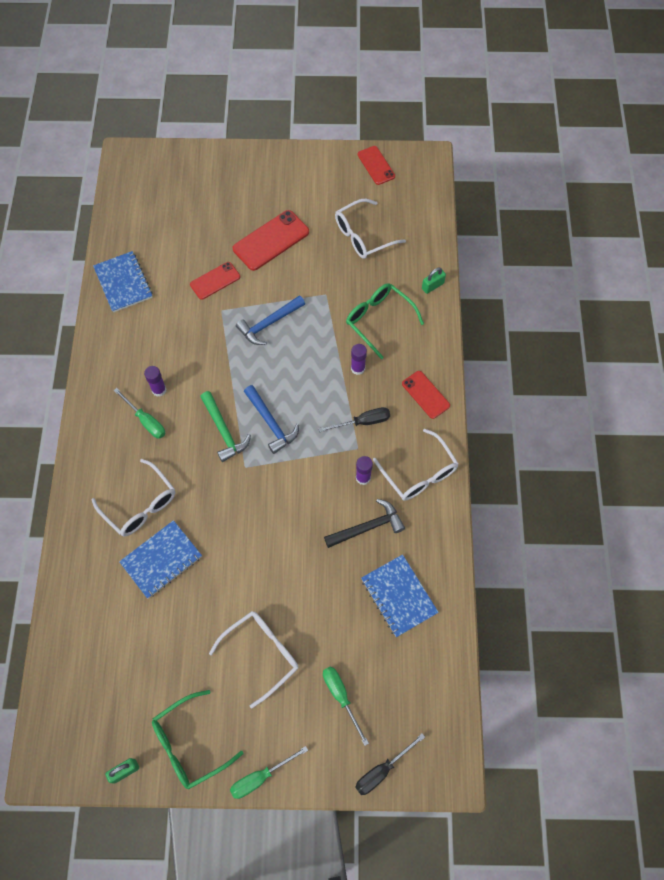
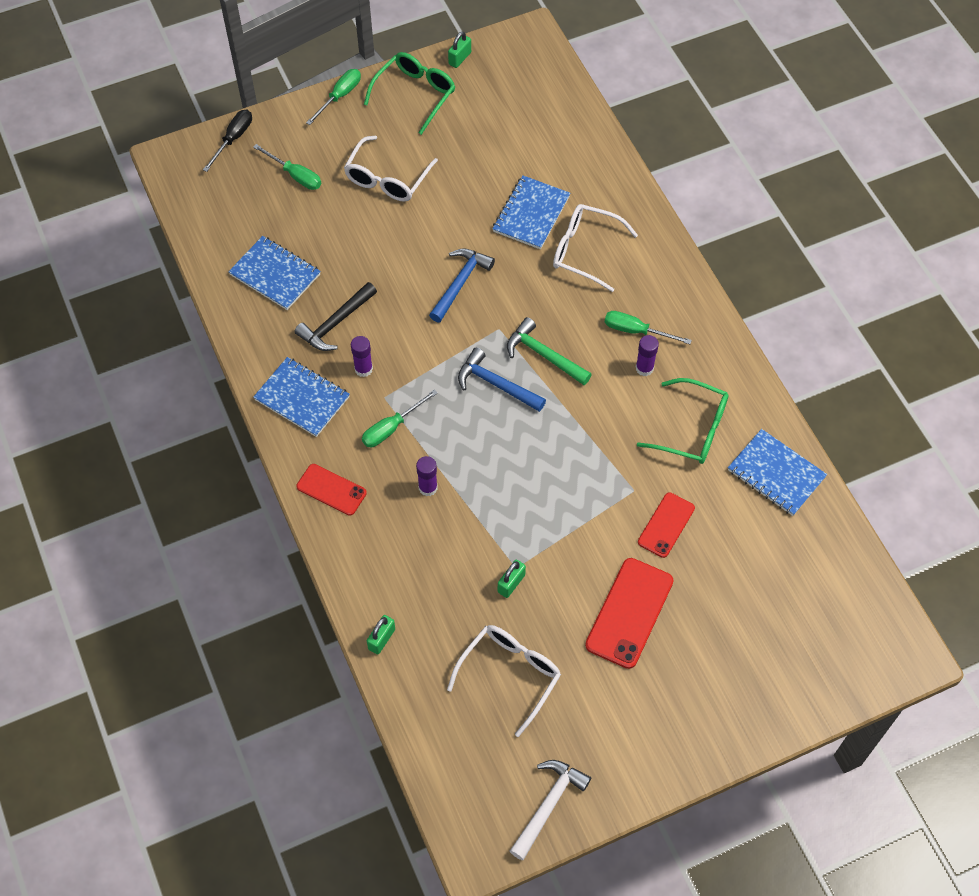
camera: 155 degrees right, 5 degrees down
blue hammer [236,295,305,345] -> blue hammer moved to [429,248,495,322]
black screwdriver [319,407,390,432] -> green screwdriver [362,389,438,447]
green glasses [346,283,424,359] -> green glasses moved to [637,378,729,464]
red phone [358,146,395,185] -> white hammer [510,760,591,860]
white glasses [373,428,459,501] -> blue notebook [253,357,350,437]
none -> green padlock [498,560,526,598]

